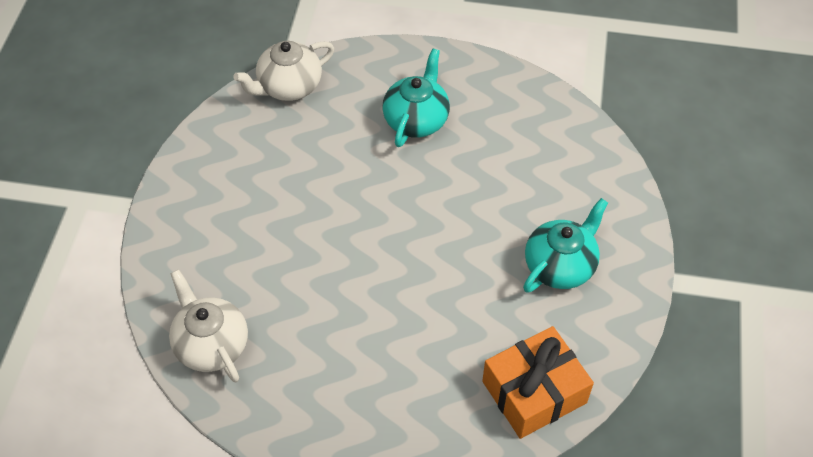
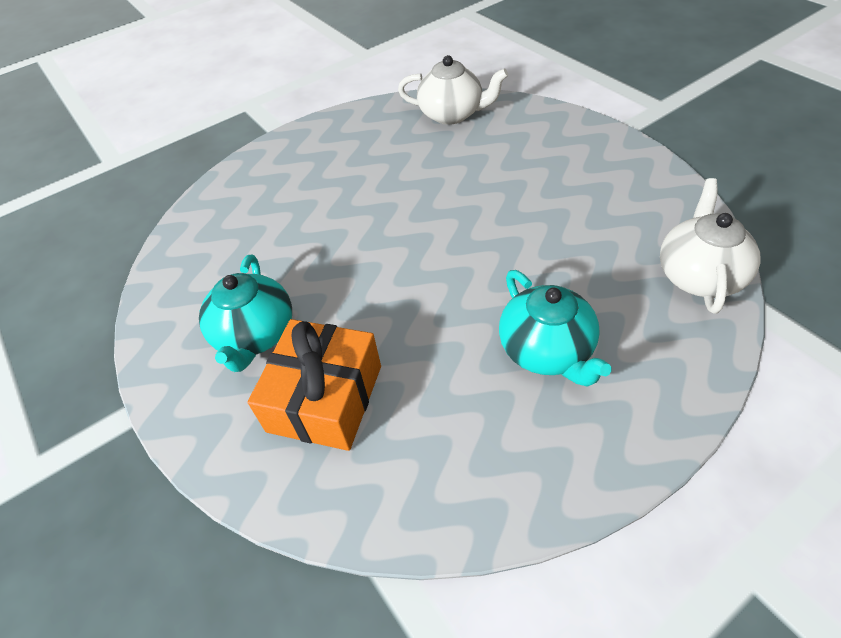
camera: 140 degrees right, 5 degrees down
orange gift [482,326,594,439] -> orange gift moved to [248,319,381,451]

